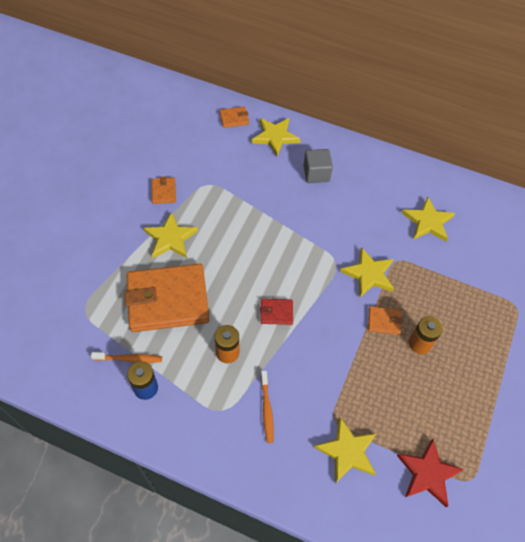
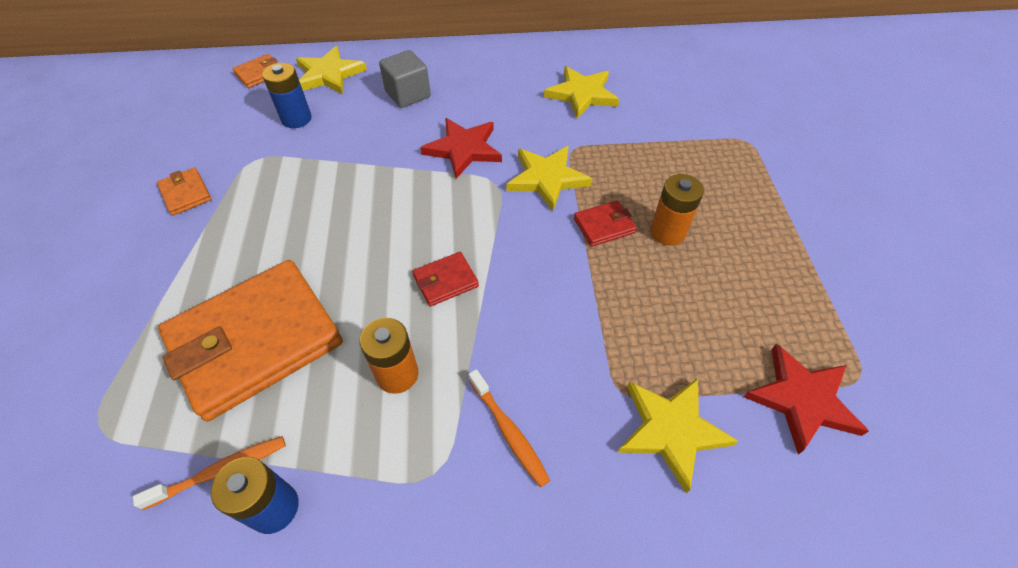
camera: 25 degrees left, 5 degrees down
yellow star [143,212,198,258] -> none
orange wallet [368,306,403,335] -> red wallet [574,200,637,247]
none -> blue battery [262,63,312,128]
none -> red star [420,118,502,179]

